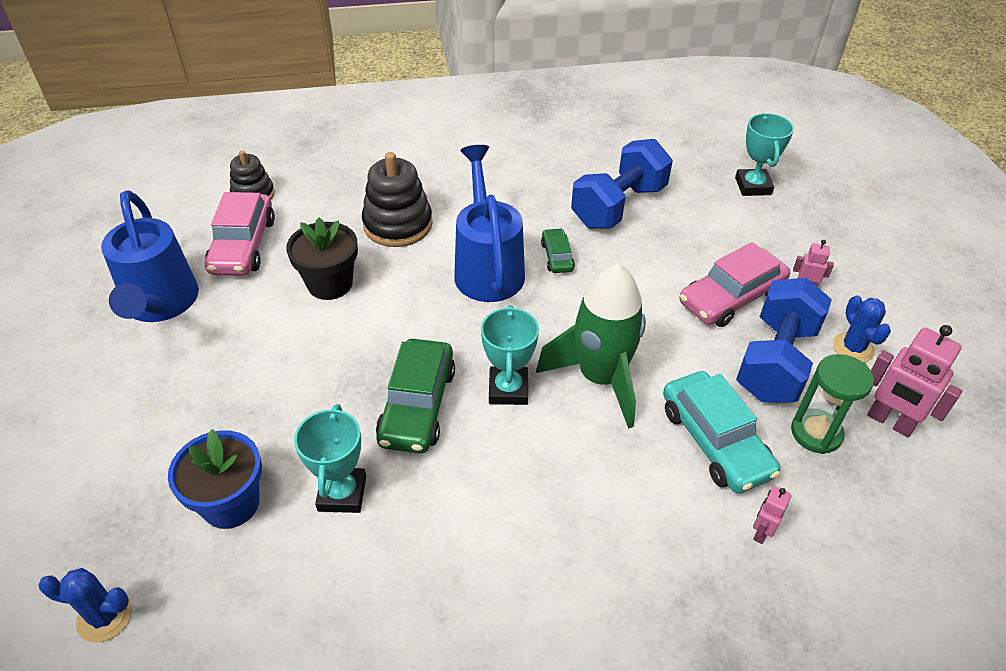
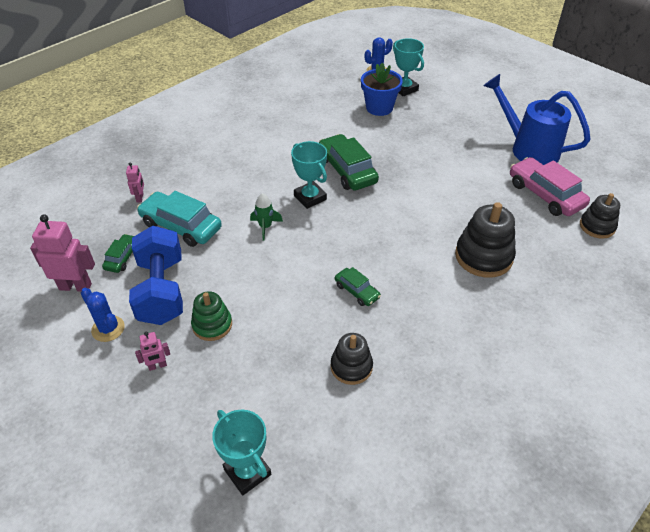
camera: 145 degrees right, 0 degrees up
black flower pot [286,218,358,300] -> none
turquoise trophy [294,404,366,513] -> turquoise trophy moved to [393,38,424,96]
blue watering can [454,145,525,302] -> none
green rocket [536,264,646,429] -> green rocket [250,193,283,240], size x0.43
blue dumbbell [571,139,673,229] -> black stacking toy [331,333,373,385]
pink car [680,242,790,327] -> green stacking toy [191,291,232,341]
green hourglass [791,354,874,454] -> green car [102,234,134,273]

